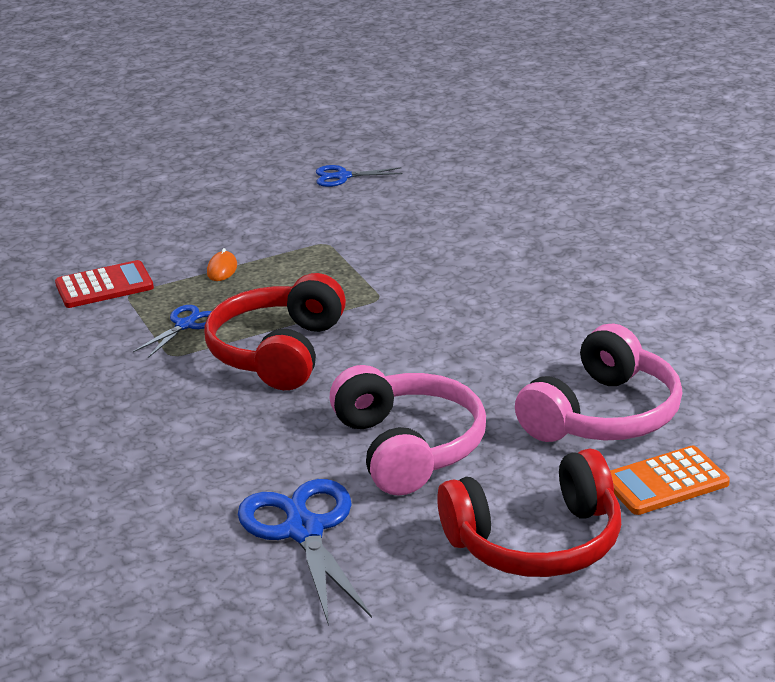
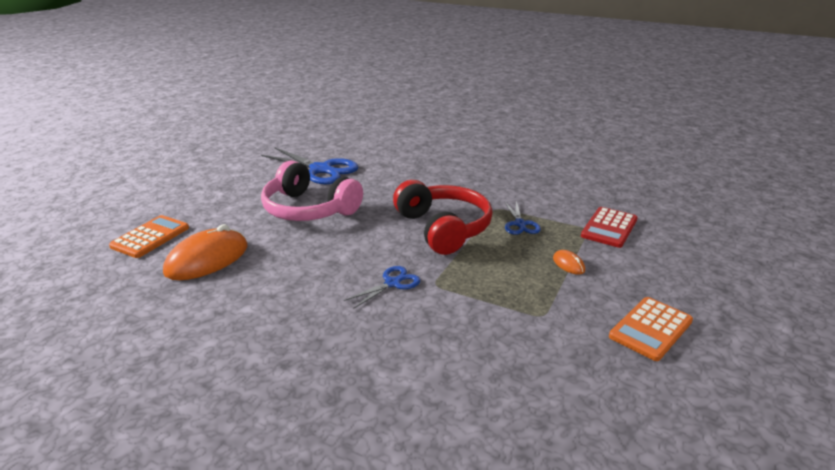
camera: 140 degrees right, 0 degrees up
blue scissors [316,165,403,187] -> blue scissors moved to [344,266,420,309]
red headphones [437,449,621,577] -> none
pink headphones [515,324,683,442] -> orange mouse [163,224,248,280]
none -> orange calculator [609,297,693,361]

